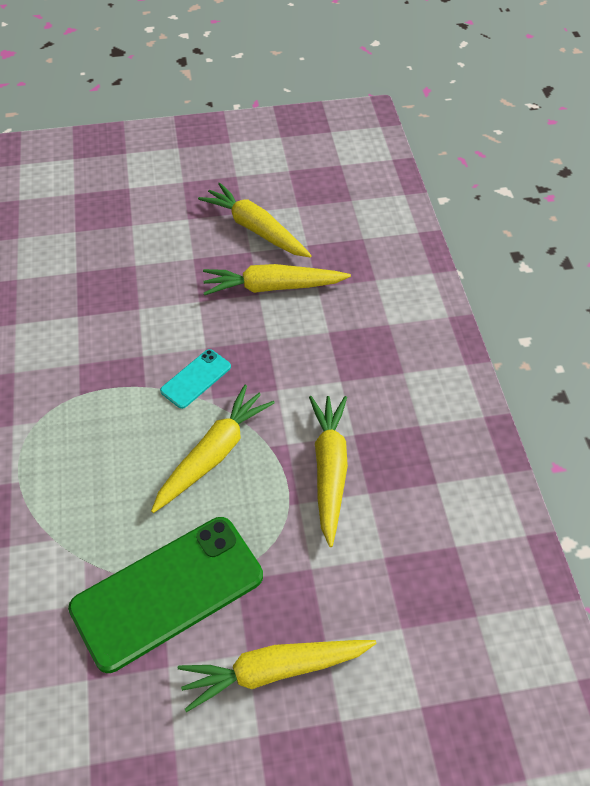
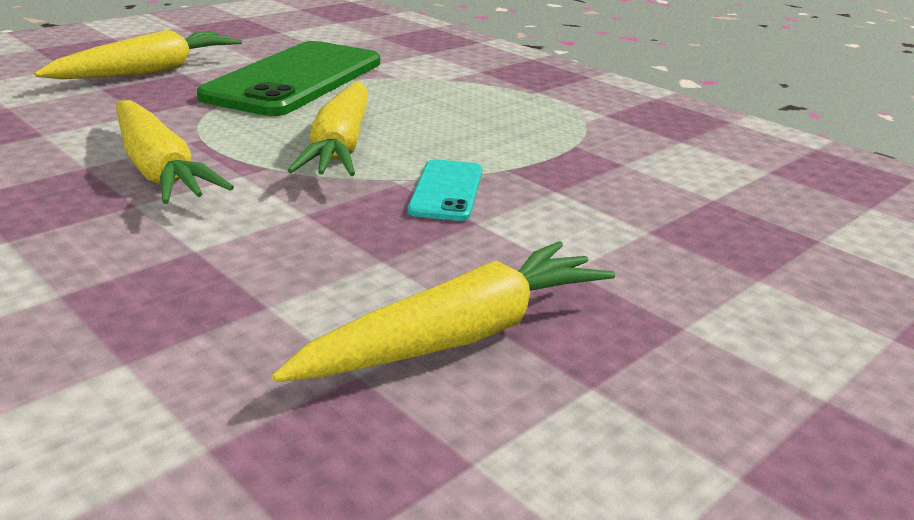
camera: 145 degrees right, 25 degrees down
yellow carrot [198,183,312,257] -> none

